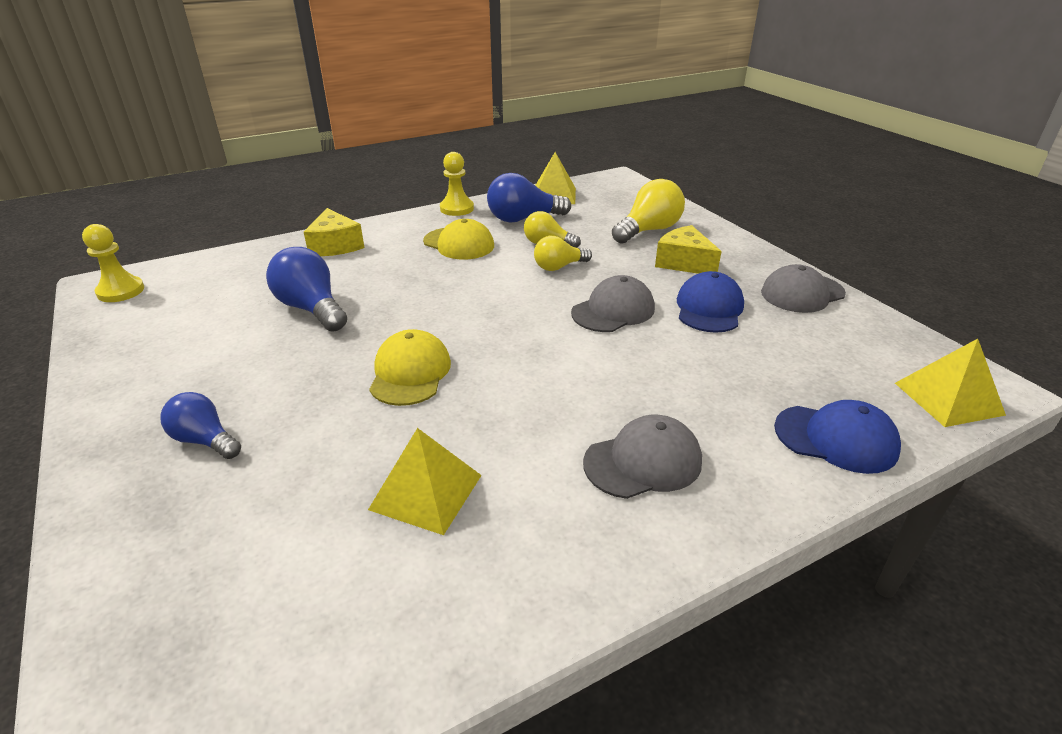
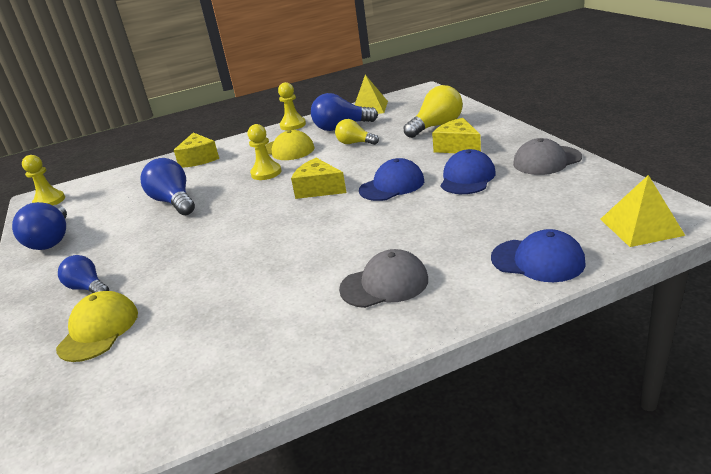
camera: 10 degrees right, 5 degrees down
yellow pyramid [368,428,482,535] -> none
yellow cap [369,329,451,406] -> yellow cap moved to [56,291,138,362]
yellow light bulb [534,236,592,271] -> none
grey cap [571,275,655,332] -> blue cap [359,158,424,201]
none -> blue light bulb [12,202,67,250]
none -> yellow pawn [248,124,281,180]
none -> yellow cheese [291,158,346,199]

